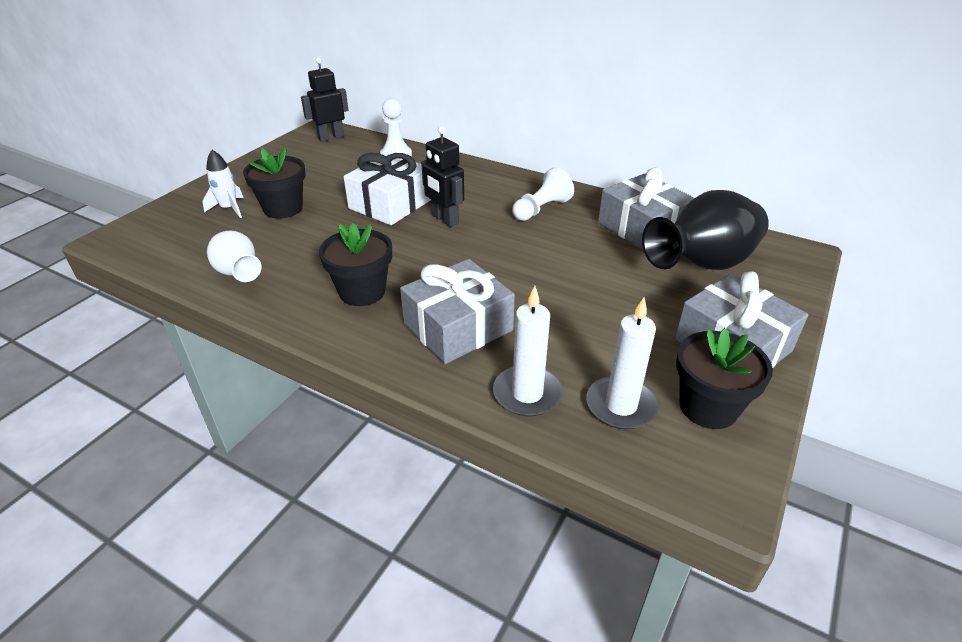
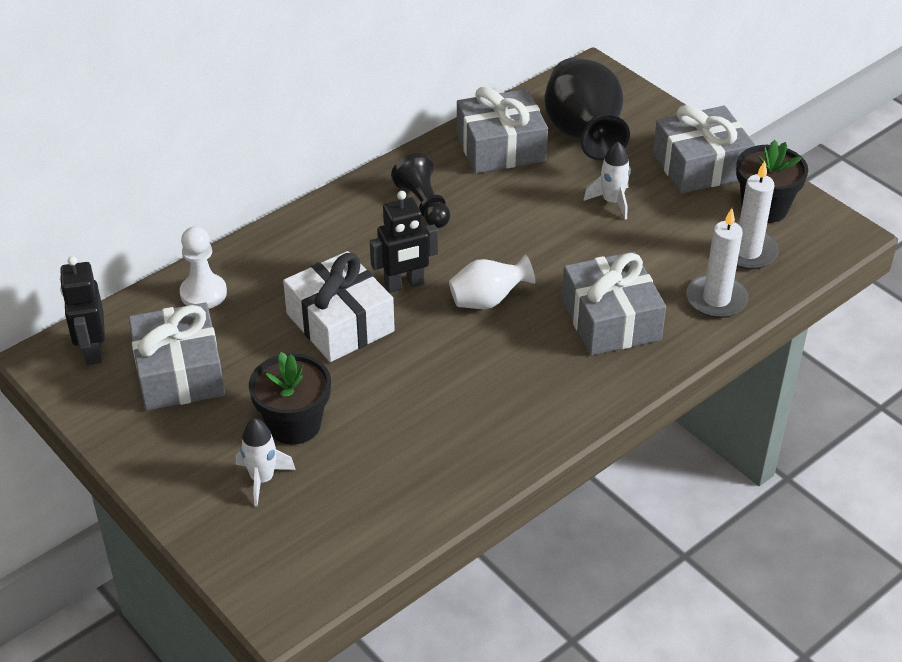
camera: 70 degrees left, 5 degrees up
white vase [207,230,262,282] -> white vase moved to [449,254,535,309]
black flower pot [319,223,392,306] -> none
white pawn [512,167,574,221] -> black pawn [391,153,450,228]
none -> grey gift [129,303,225,411]
none -> white rocket [583,142,631,220]

